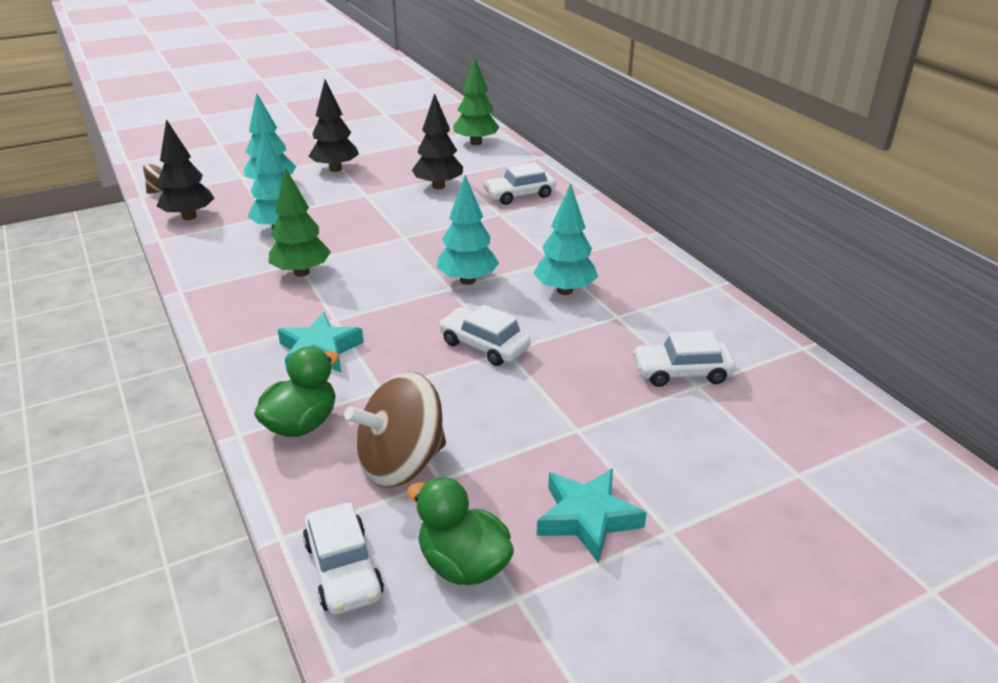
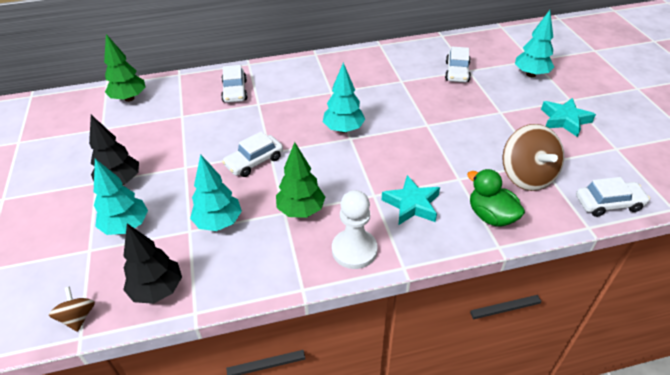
camera: 75 degrees left, 10 degrees up
green duck [407,477,514,585] -> none
black tree [412,93,463,189] -> none
white car [439,304,531,366] -> white car moved to [222,131,283,177]
turquoise tree [534,183,598,295] -> turquoise tree moved to [515,10,554,77]
none -> white pawn [332,190,378,269]

